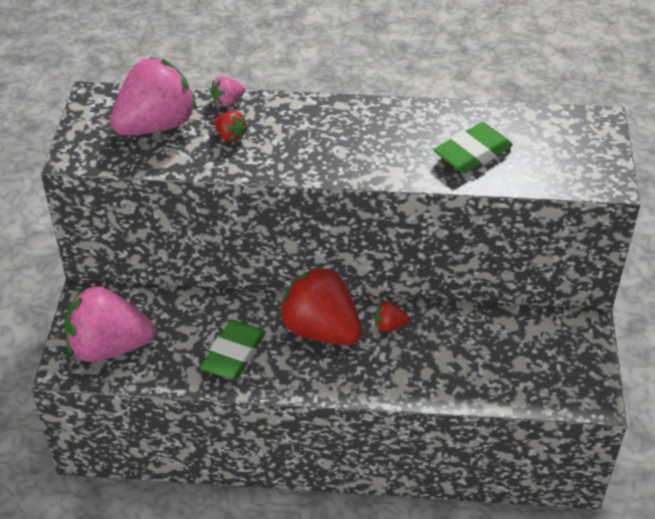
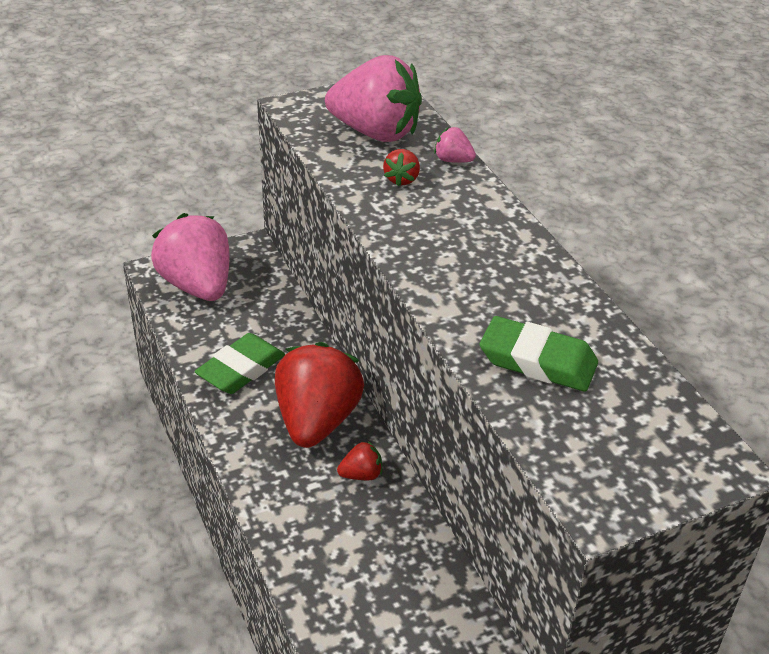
camera: 60 degrees right, 5 degrees down
green eraser [200,320,266,380] -> green eraser turned 45 degrees counterclockwise [195,333,285,394]
red strawberry [375,302,410,332] -> red strawberry turned 105 degrees clockwise [337,441,382,480]

